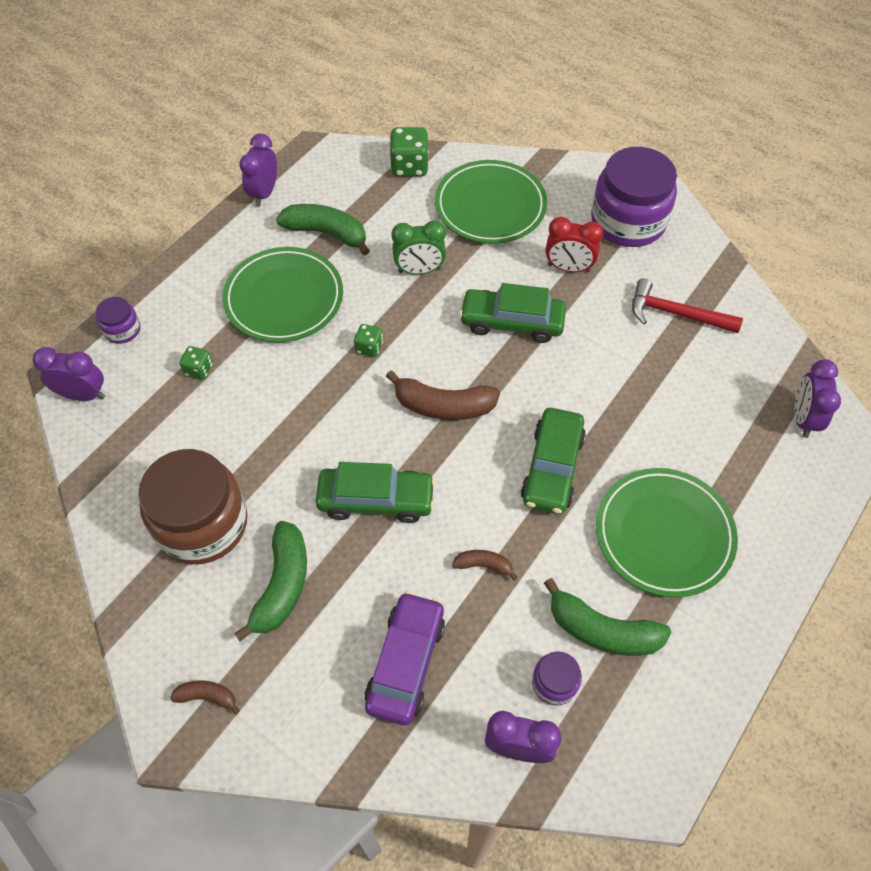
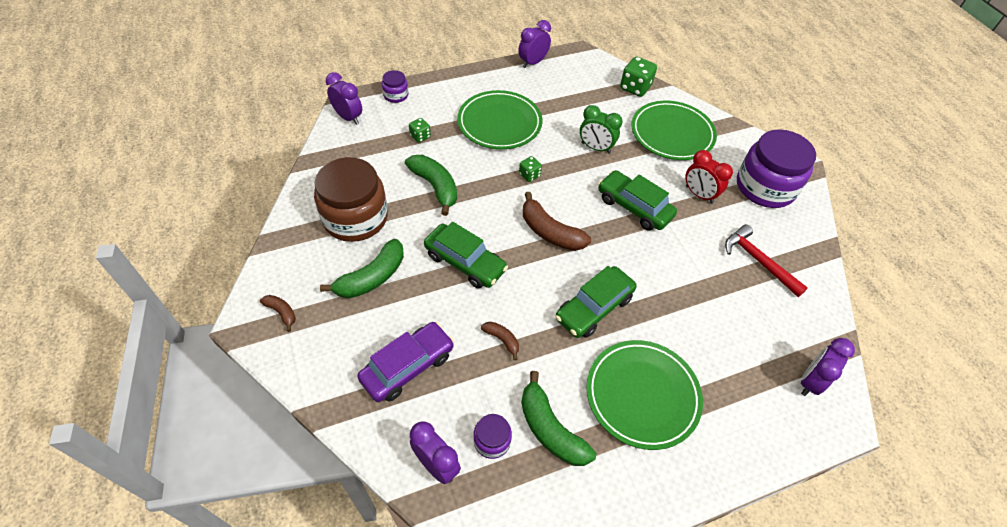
camera: 30 degrees right, 5 degrees down
green banana [276,204,370,255] -> green banana moved to [405,155,457,216]

